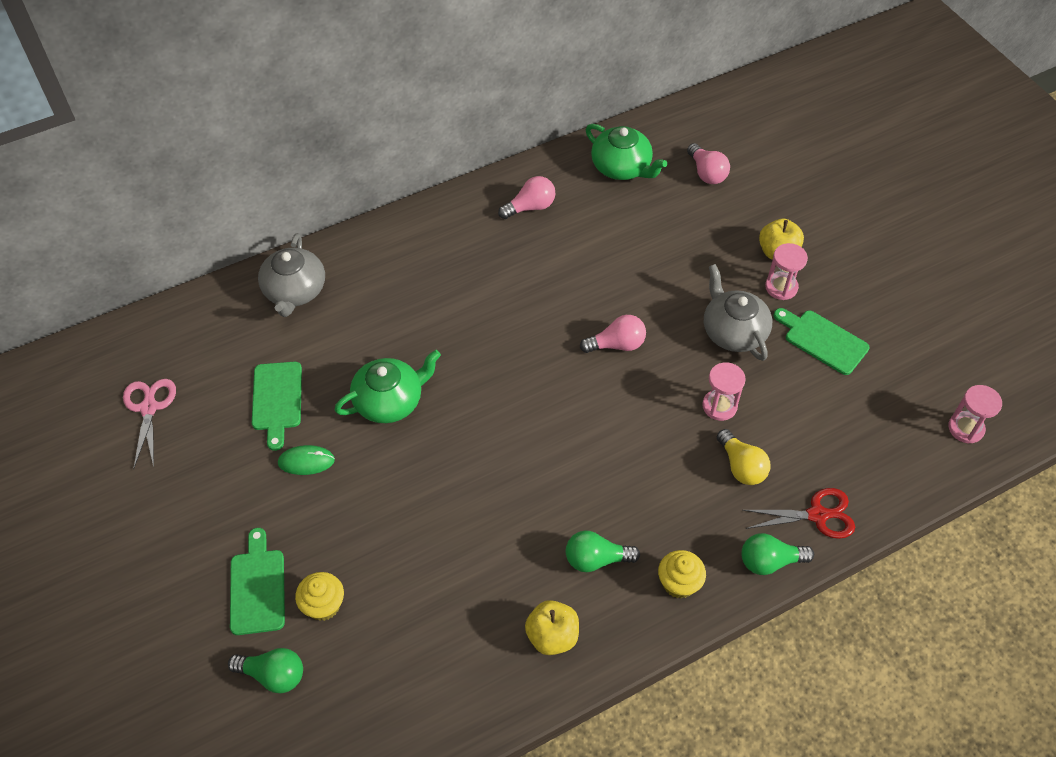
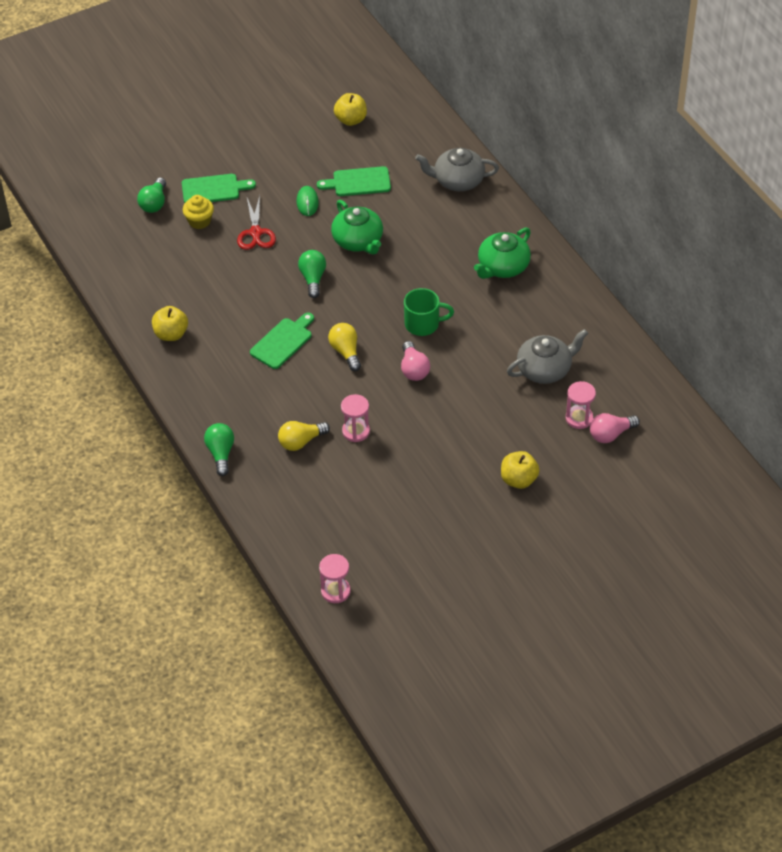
camera: 90 degrees right, 5 degrees down
pink scissors [123,379,176,468] -> yellow apple [334,93,367,126]
pink light bulb [498,176,556,219] -> none
green light bulb [566,531,640,572] -> green light bulb moved to [298,250,326,298]
green teapot [586,124,667,180] -> green teapot moved to [474,228,531,279]
yellow cupcake [658,550,706,599] -> none
grey teapot [704,264,772,361] -> grey teapot moved to [507,329,588,384]
red scissors [743,488,855,539] -> red scissors moved to [237,196,276,250]
pink hourglass [765,243,808,300] -> pink hourglass moved to [566,381,596,429]
green cutting board [774,308,869,375] -> green cutting board moved to [250,313,314,369]
none -> yellow light bulb [328,323,361,371]
none -> green mug [404,288,454,336]

